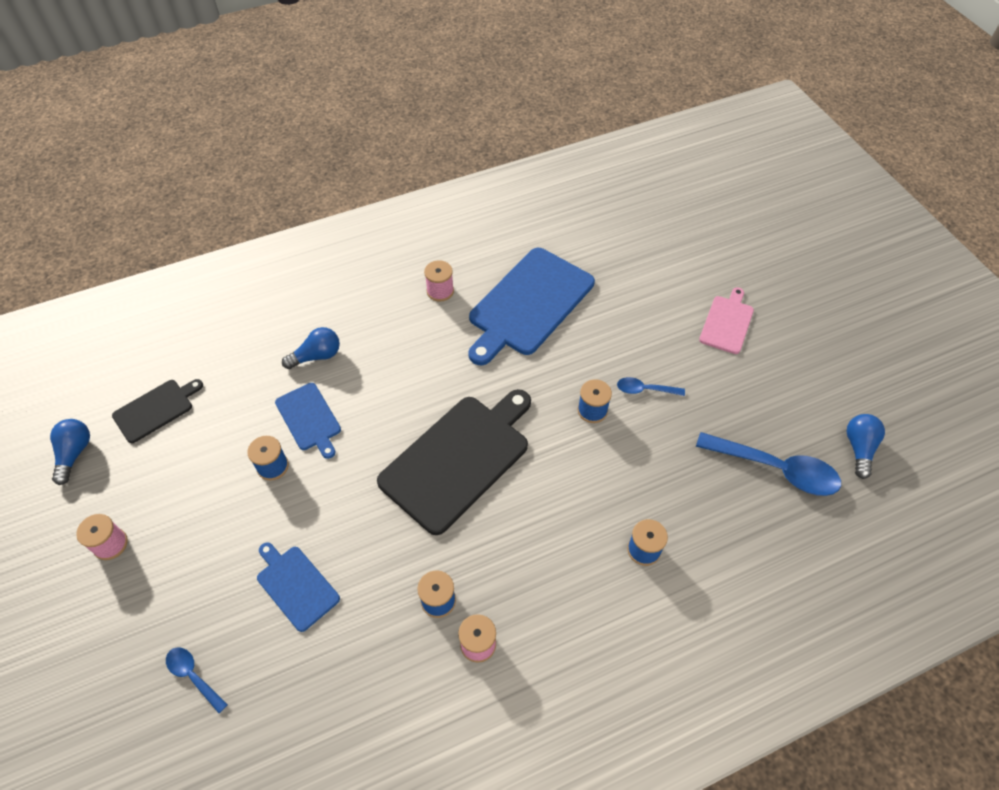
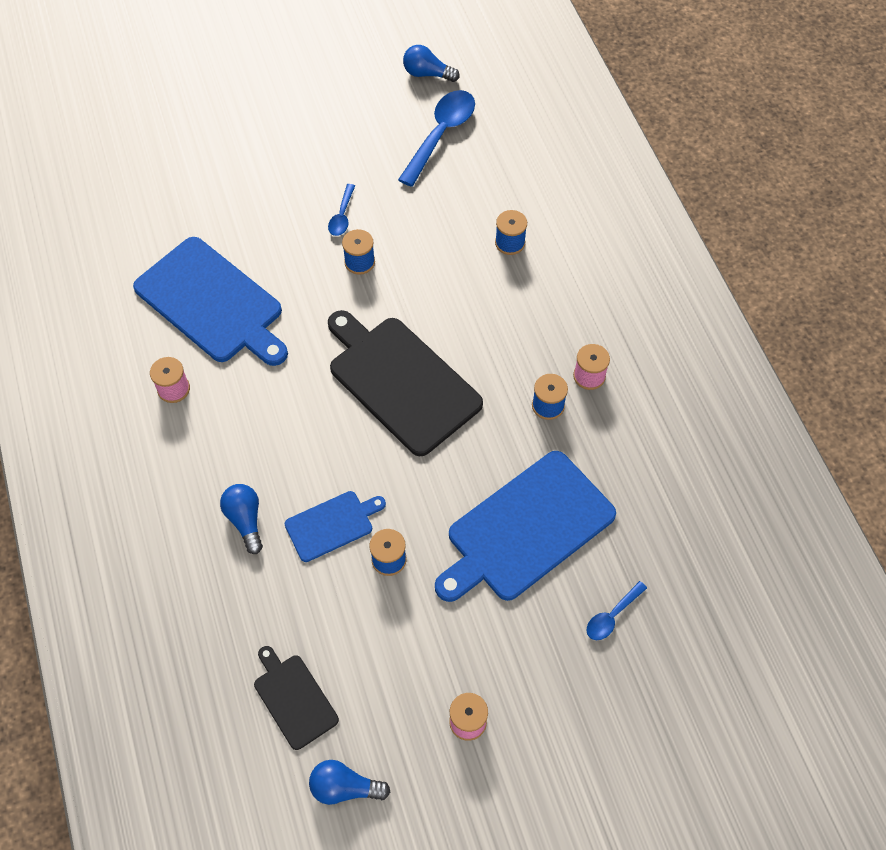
camera: 85 degrees left, 5 degrees up
blue cutting board [257,542,340,632] -> blue cutting board [435,451,616,602], size x1.93
pink cutting board [699,287,754,354] -> none

